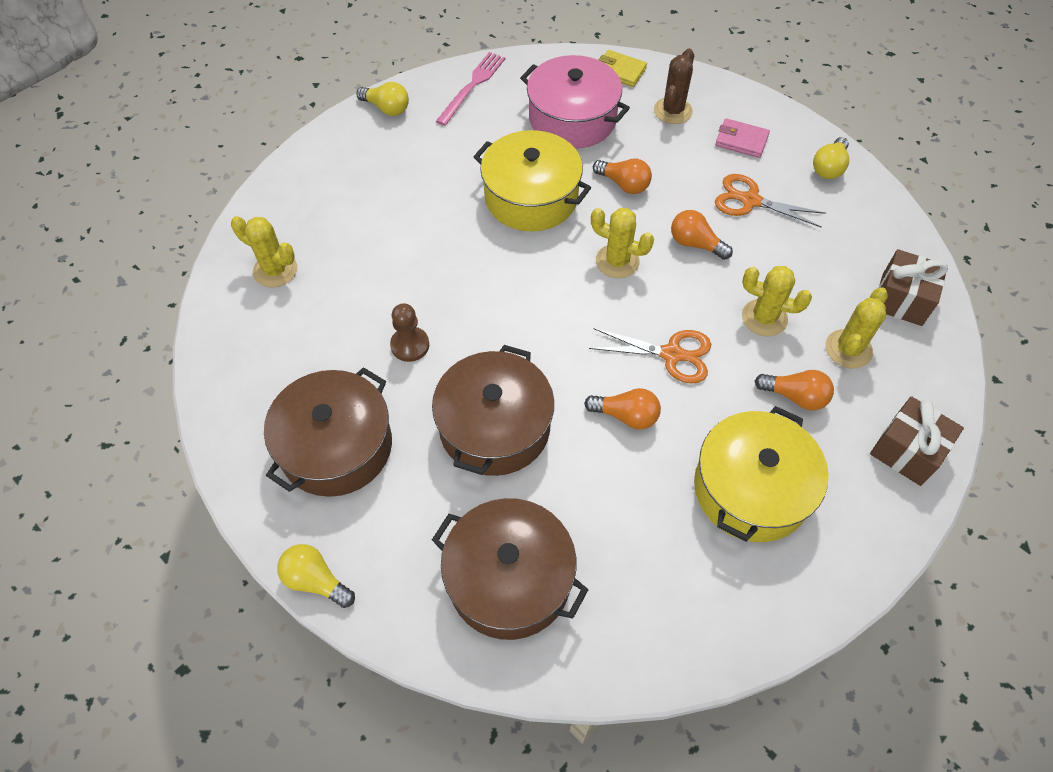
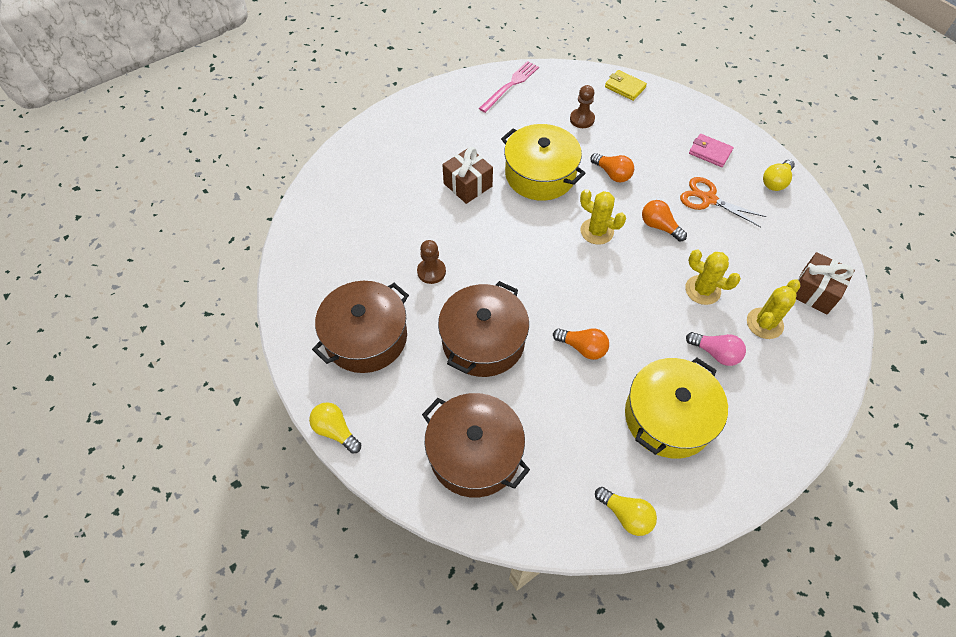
camera: 10 degrees right, 0 degrees up
yellow cactus [231,216,297,288] -> none
yellow light bulb [356,82,409,116] -> yellow light bulb moved to [595,487,657,536]
pink pot [520,55,630,149] -> brown pawn [570,85,595,128]
orange scissors [589,328,711,384] -> none
brown cactus [654,48,694,124] -> none
orange light bulb [755,370,834,410] -> pink light bulb [686,332,746,366]
brown gift [870,396,964,486] -> brown gift moved to [442,147,493,204]

